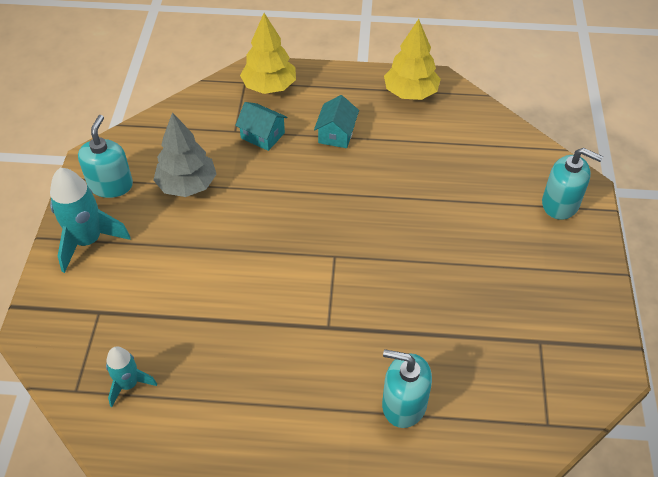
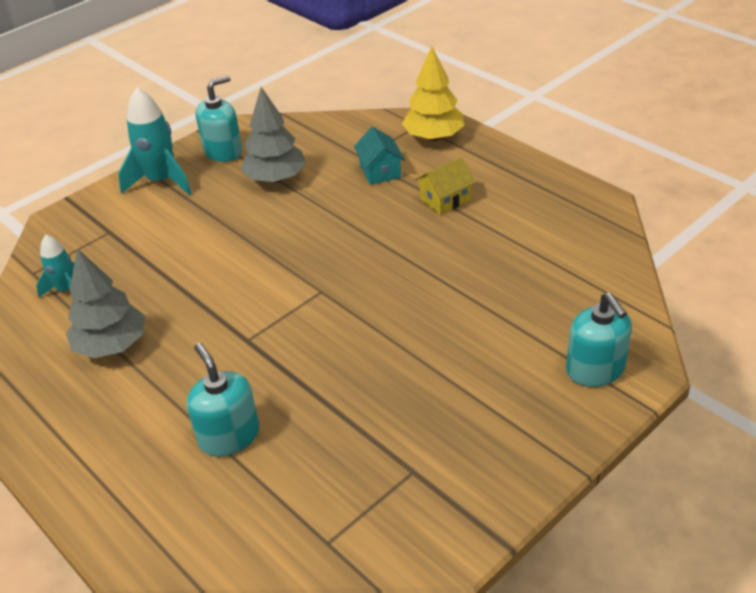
camera: 45 degrees right, 10 degrees down
turquoise house [314,95,359,148] -> yellow house [415,157,476,215]
yellow tree [384,19,441,100] -> none
none -> grey tree [66,249,145,358]

